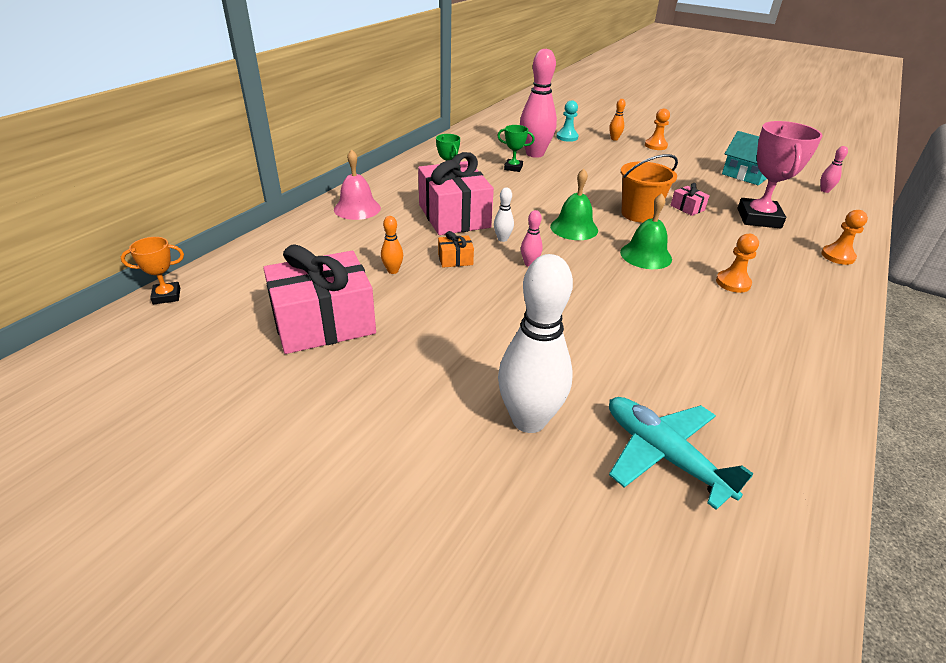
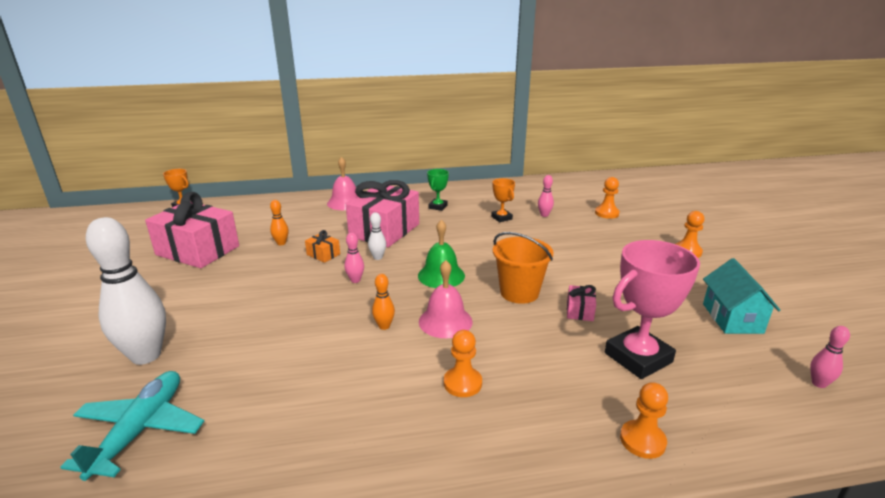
camera: 50 degrees right, 10 degrees down
green trophy [497,125,535,172] -> orange trophy [491,178,515,222]
pink bowling pin [520,49,557,158] -> pink bowling pin [538,175,554,217], size x0.43
turquoise pawn [556,100,579,142] -> orange pawn [595,177,620,219]
orange bowling pin [609,99,626,141] -> orange bowling pin moved to [372,274,395,330]
green bell [620,194,672,269] -> pink bell [419,260,473,338]

